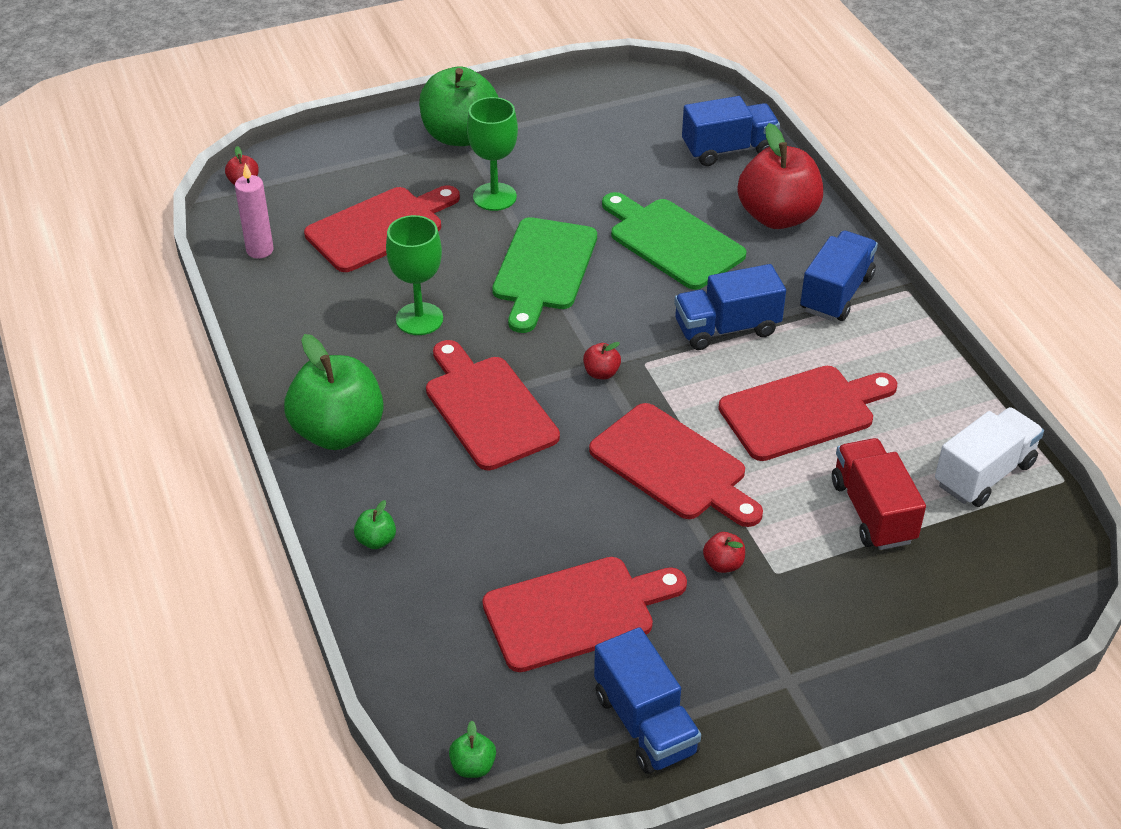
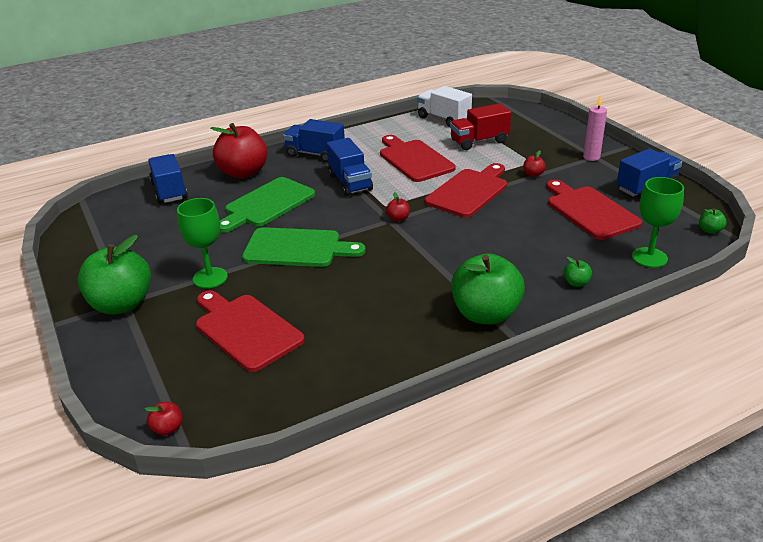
camera: 95 degrees left, 10 degrees down
pink candle [235,163,274,259] -> pink candle moved to [583,95,607,161]
green goblet [386,215,443,335] -> green goblet moved to [632,177,684,268]
red cutting board [426,340,560,470] -> none

